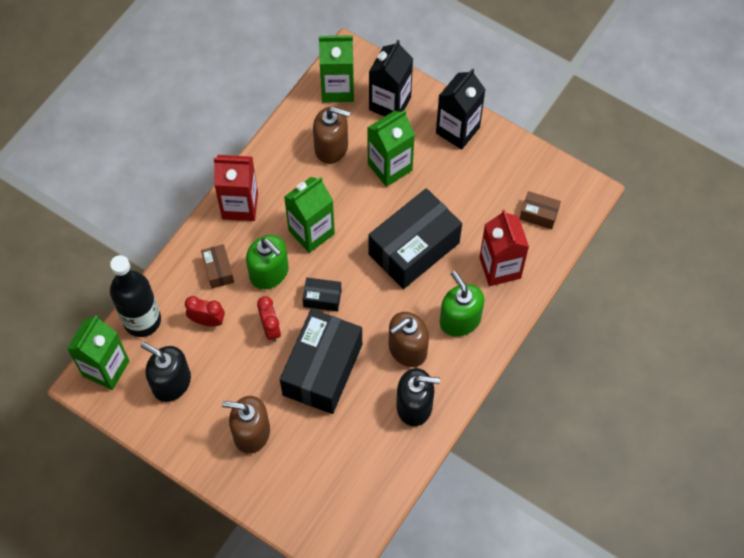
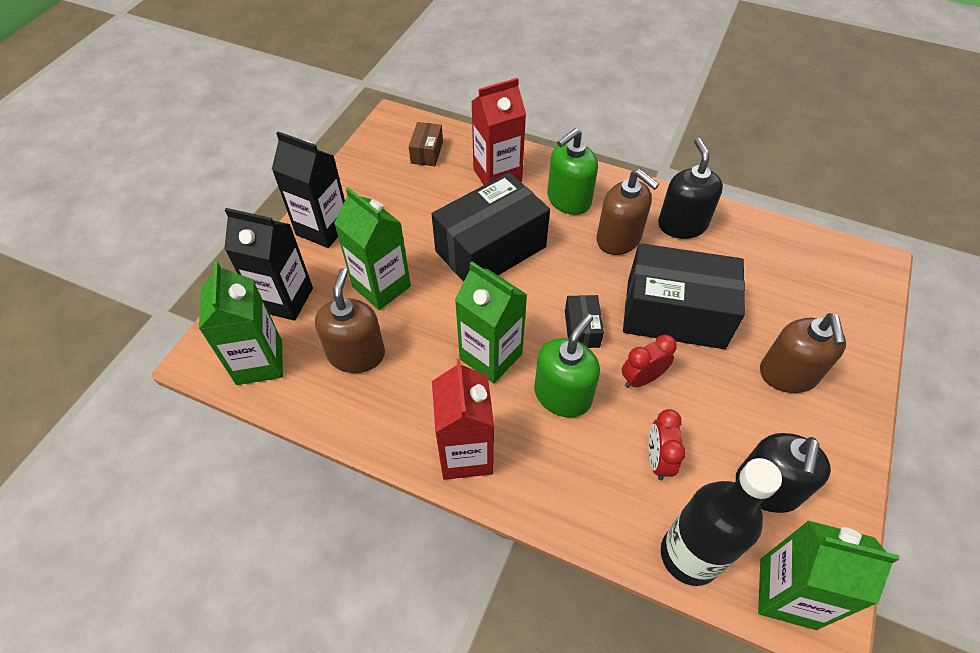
camera: 100 degrees left, 10 degrees down
brown box [201,244,234,289] -> none
black box [368,188,462,289] -> black box turned 75 degrees counterclockwise [432,172,550,282]

